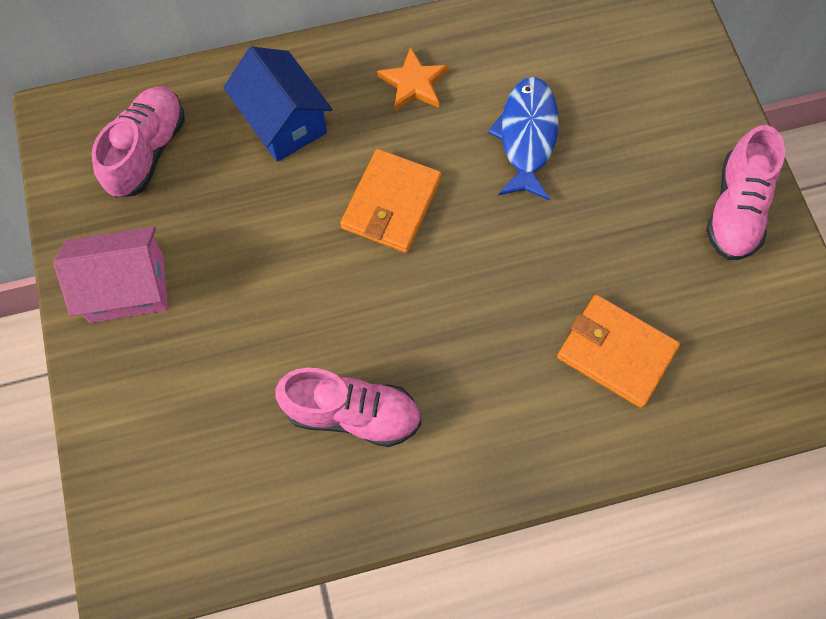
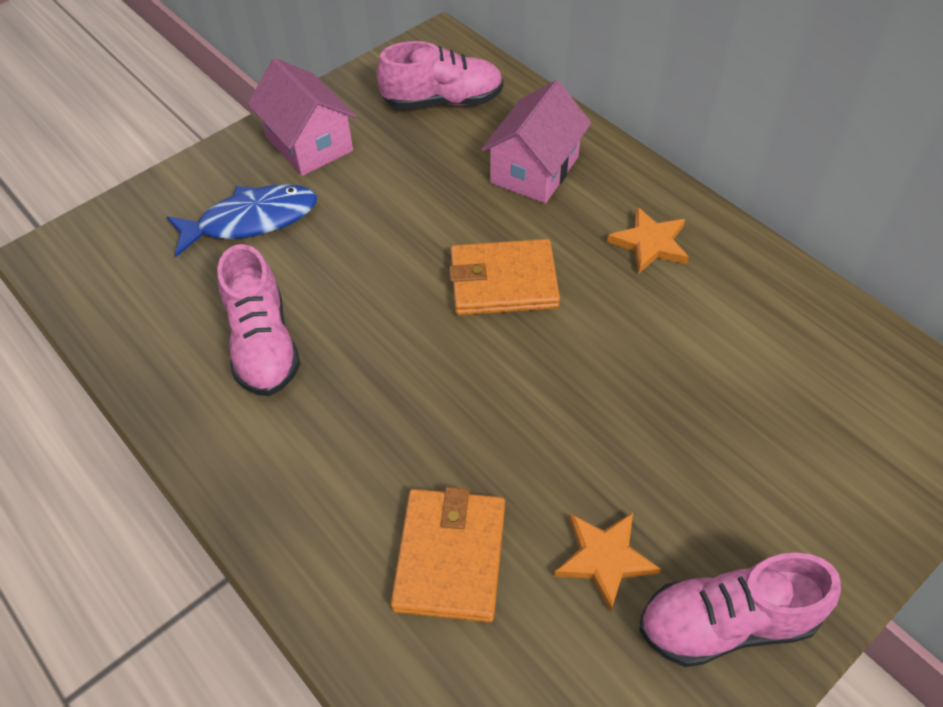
camera: 65 degrees right, 15 degrees down
blue house [223,47,332,162] -> pink house [481,80,591,203]
blue fish [488,77,559,201] -> blue fish moved to [167,184,317,257]
none -> orange star [554,513,661,613]

